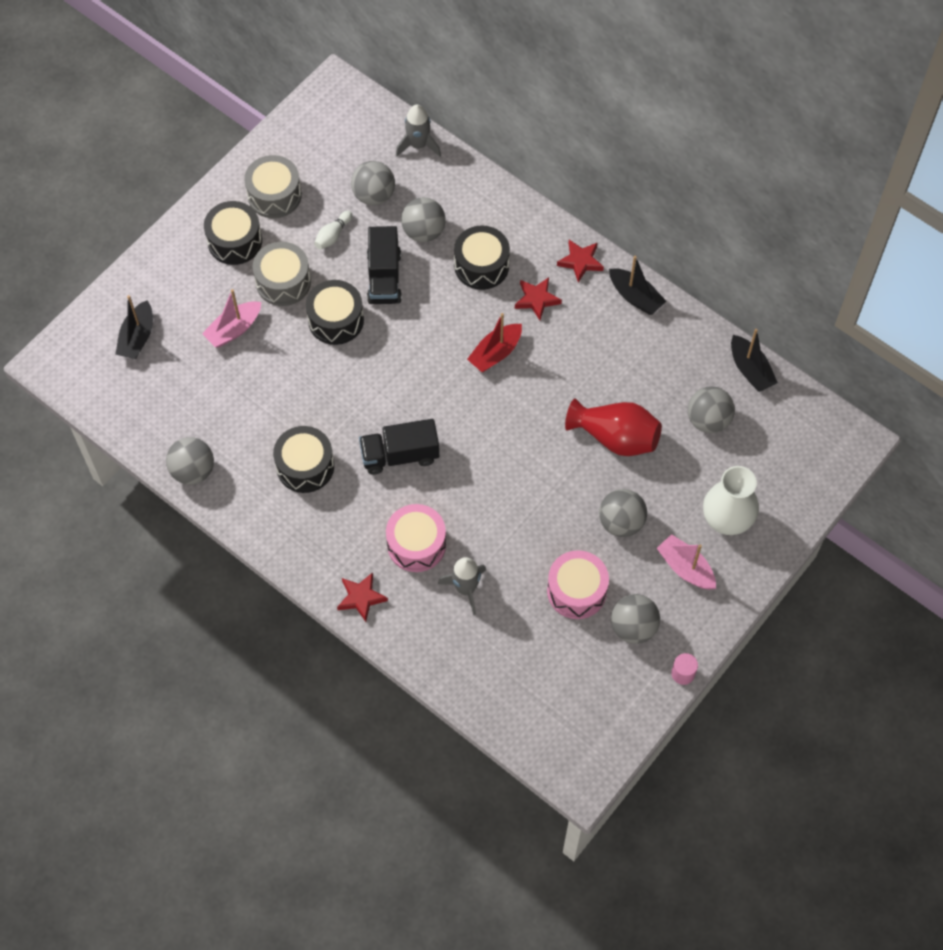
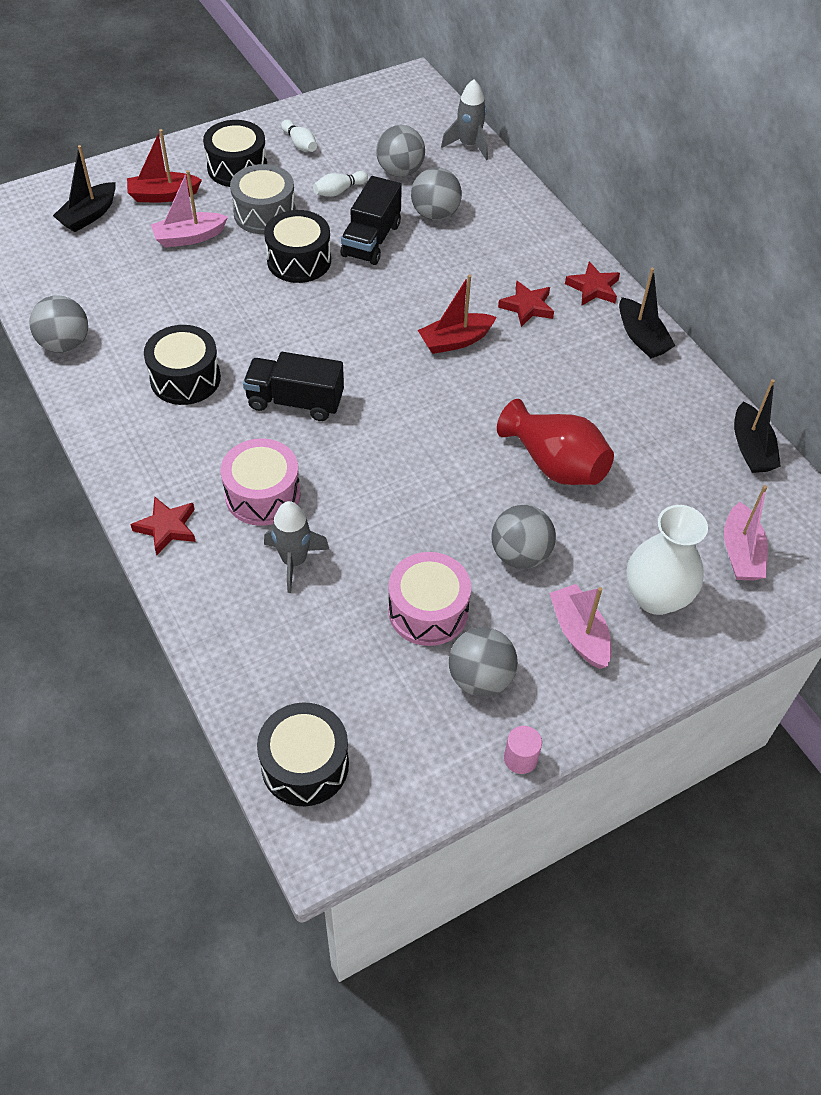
camera: 20 degrees right, 10 degrees down
grey drum [244,155,302,218] -> white bowling pin [281,120,317,152]
black drum [454,226,510,290] -> black drum moved to [257,702,349,806]
grey ball [688,386,735,433] -> none
none -> red boat [127,129,202,202]
none -> pink boat [724,485,768,581]

